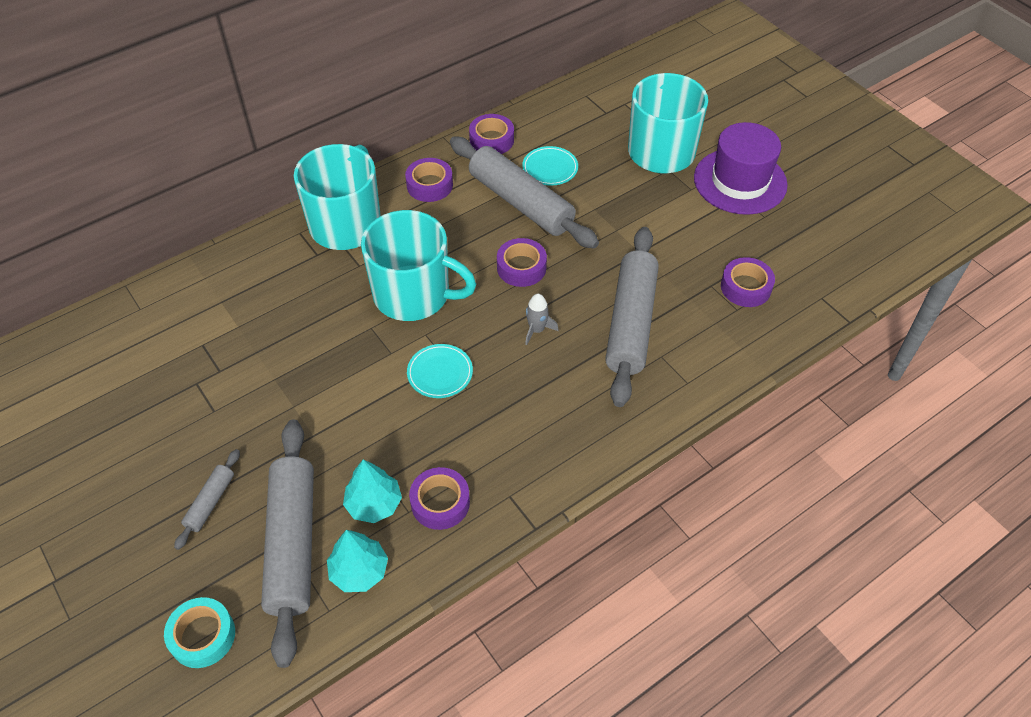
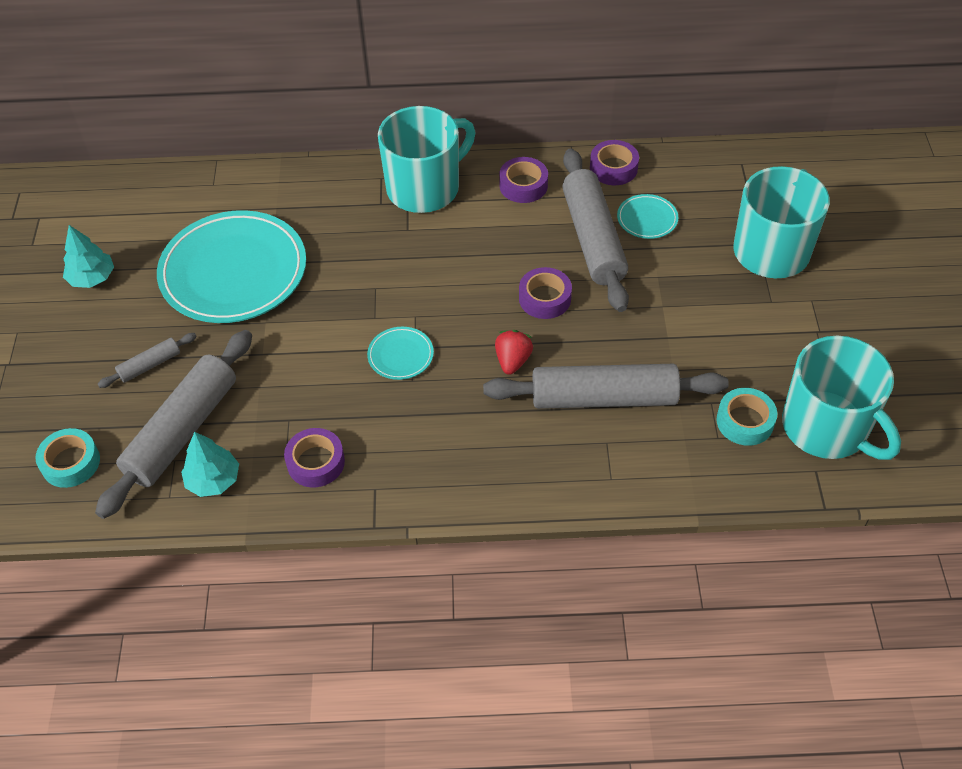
camera: 35 degrees right, 0 degrees up
turquoise tree [343,460,402,523] -> turquoise tree moved to [63,225,114,288]
turquoise mug [361,210,476,321] -> turquoise mug moved to [782,336,901,460]
grey rocket [525,294,559,345] -> red strawberry [495,330,533,375]
grey rolling pin [605,227,659,407] -> grey rolling pin turned 45 degrees clockwise [483,364,729,409]
purple hat [694,122,788,215] -> none
purple tape [721,257,775,307] -> turquoise tape [716,388,777,446]
none -> turquoise plate [157,210,306,323]

